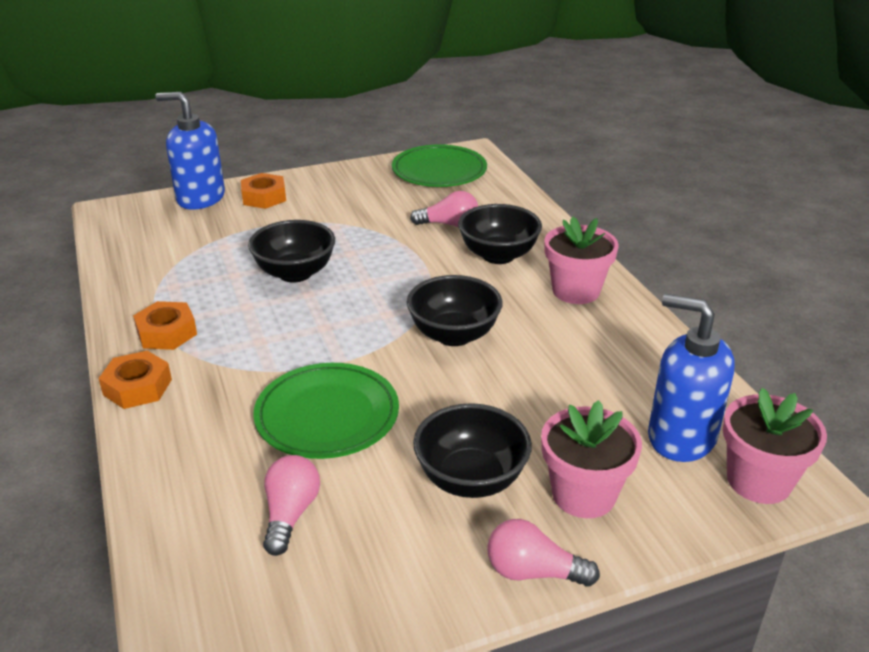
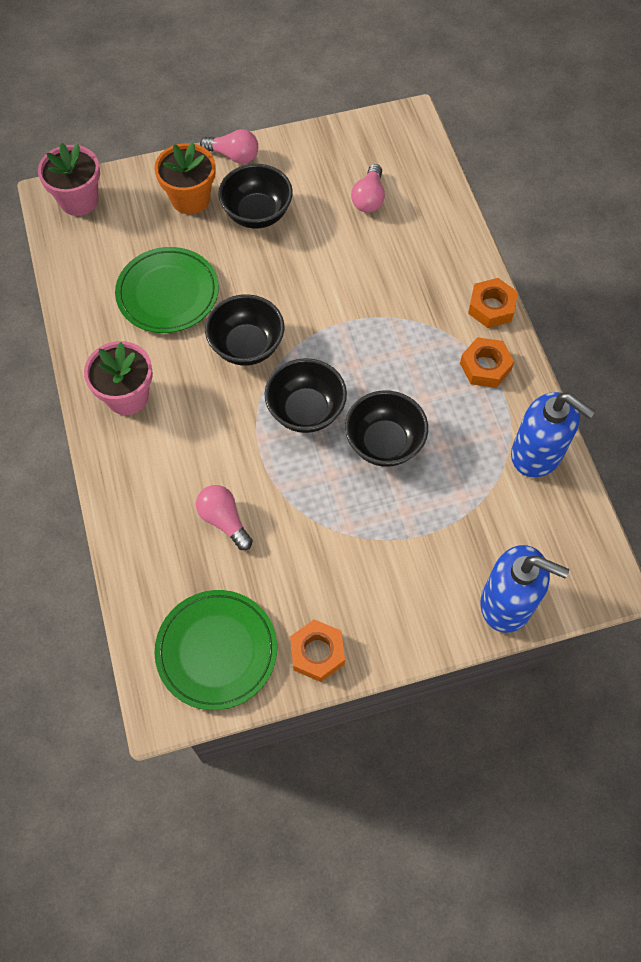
camera: 175 degrees left, 30 degrees up
orange nut [241,173,286,209] -> orange nut moved to [290,619,345,682]
green plate [253,363,399,459] -> green plate moved to [115,247,219,333]
pink light bulb [410,191,478,227] -> pink light bulb turned 45 degrees clockwise [196,485,253,550]
black bowl [458,204,542,264] -> black bowl moved to [265,358,347,433]
pink flower pot [541,400,642,518] -> orange flower pot [154,142,216,214]
blue soap dispenser [648,294,735,462] -> blue soap dispenser moved to [511,392,595,477]

